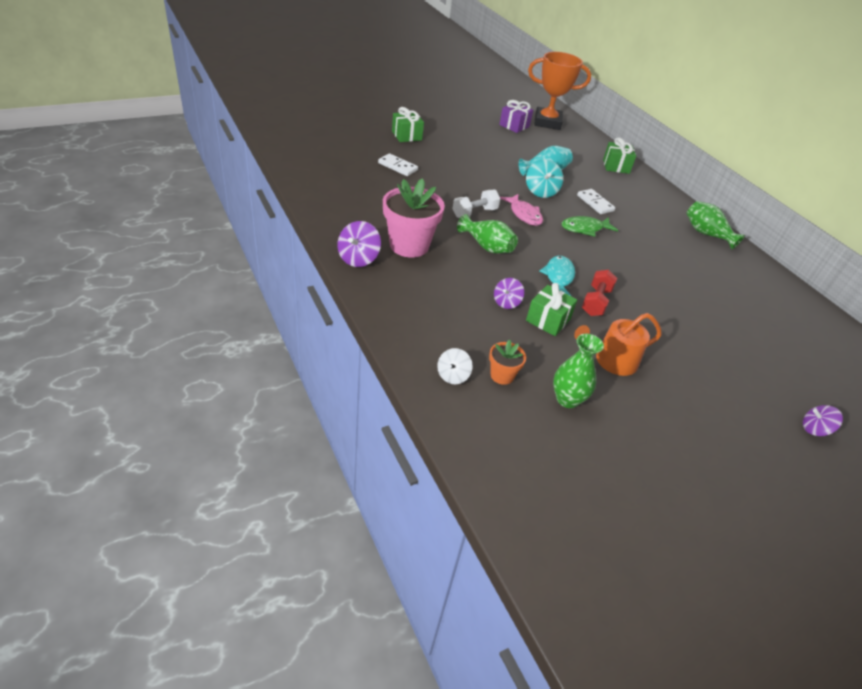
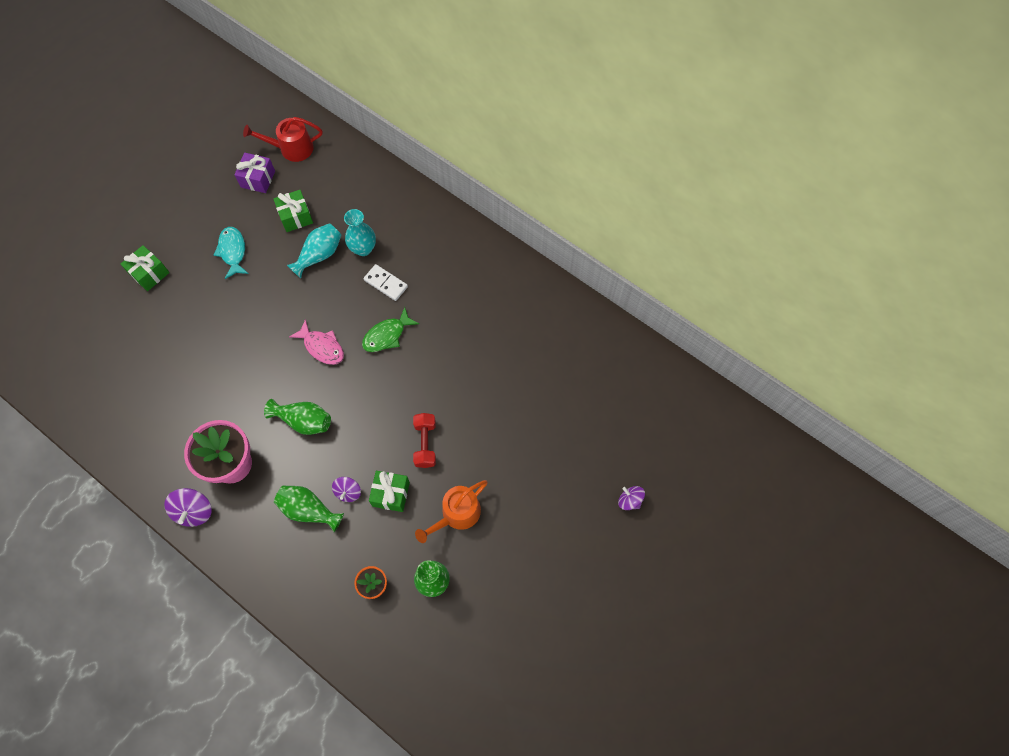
camera: 20 degrees left, 25 degrees up
white domino [378,153,418,176] -> none
white spinning top [437,348,473,384] -> none
white dumbbell [452,190,500,218] -> none
turquoise spinning top [526,159,563,198] -> none
orange trophy [528,52,591,130] -> red watering can [243,117,323,162]
turquoise fish [539,256,575,297] -> turquoise fish moved to [214,227,249,279]
green gift [603,137,636,174] -> green gift moved to [274,190,313,232]
green vase [686,201,745,250] -> green vase moved to [274,486,344,532]
purple spinning top [803,405,843,436] -> purple spinning top turned 60 degrees clockwise [618,486,645,510]
none -> turquoise vase [344,209,376,256]

